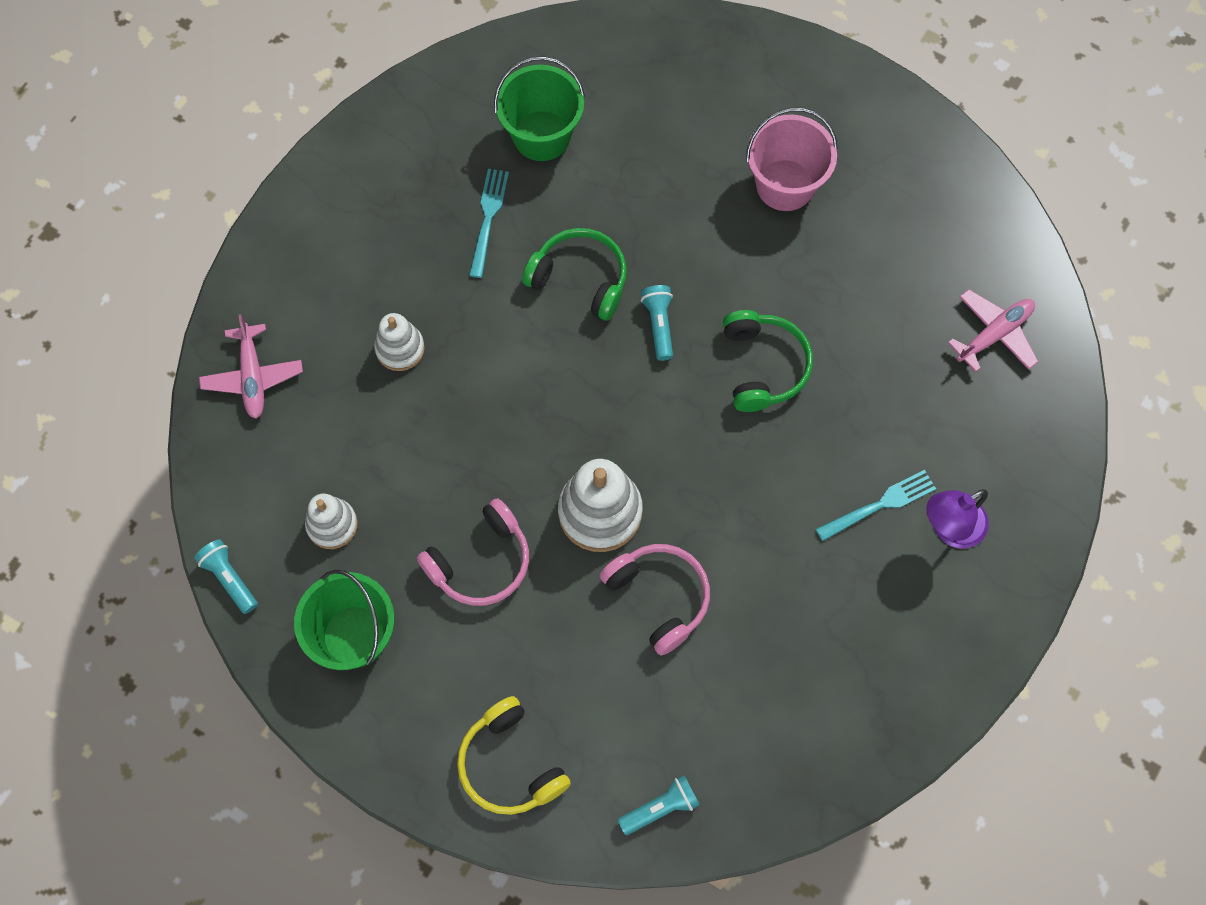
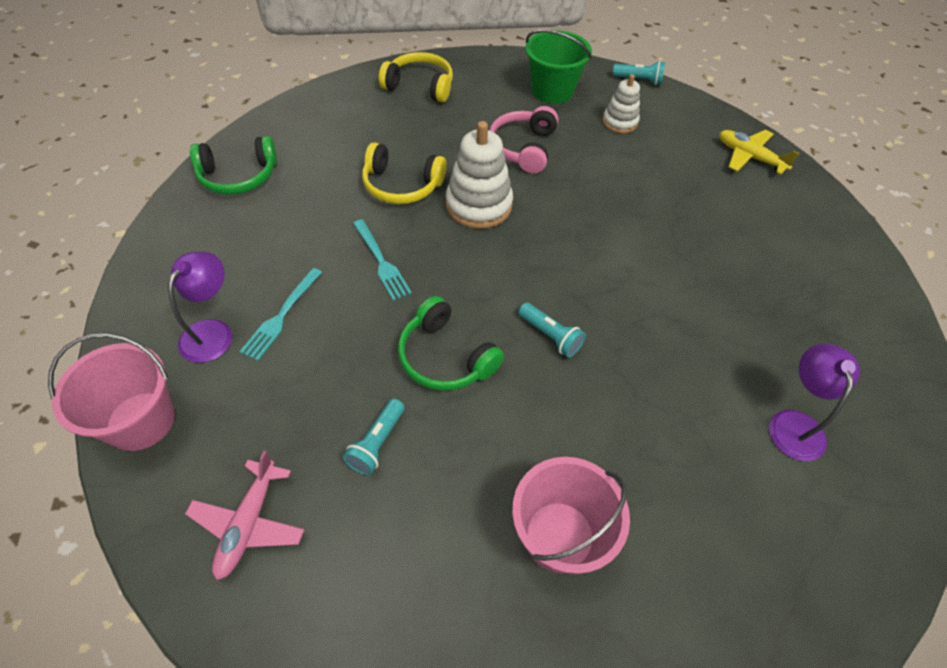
camera: 140 degrees right, 15 degrees down
pink plane [199,314,303,419] -> yellow plane [719,130,800,174]
white stacking toy [374,313,425,371] -> none
turquoise fork [469,169,509,278] -> turquoise fork moved to [353,219,412,301]
green bucket [494,56,585,161] -> purple lamp [769,343,860,461]
green headphones [522,228,627,321] -> green headphones moved to [190,136,277,195]
pink headphones [600,544,710,655] -> yellow headphones [362,142,447,204]
turquoise flashlight [618,775,700,835] -> turquoise flashlight moved to [343,399,405,475]
none -> pink bucket [48,333,175,451]

